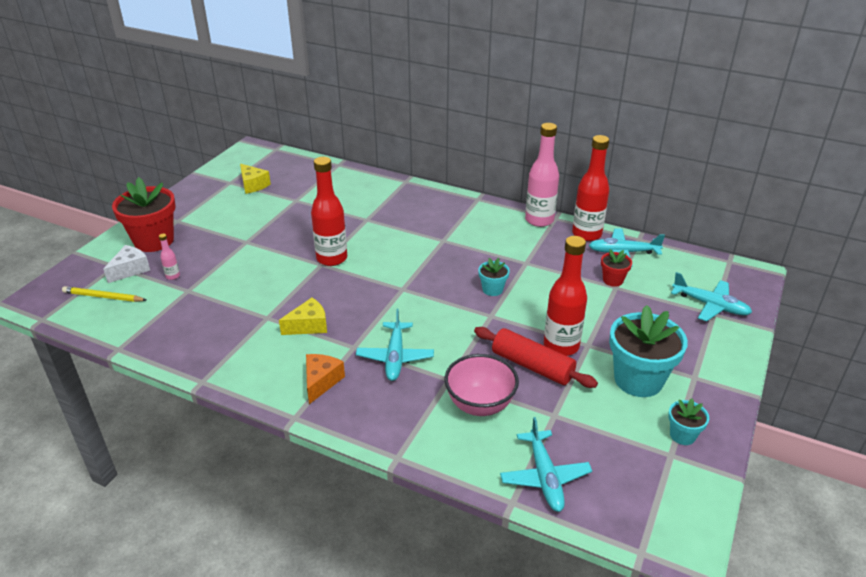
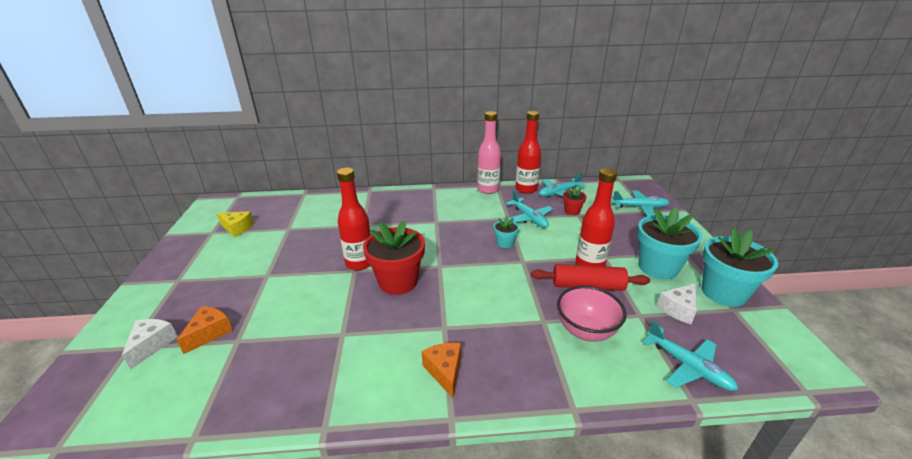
camera: 30 degrees left, 5 degrees down
yellow pencil [62,286,146,302] -> none
red flower pot [112,177,176,252] -> red flower pot moved to [363,221,425,295]
pink bottle [159,234,180,280] -> orange cheese [177,306,233,354]
yellow cheese [279,298,327,335] -> none
turquoise plane [356,309,434,381] -> turquoise plane moved to [506,190,553,228]
turquoise flower pot [668,398,709,445] -> turquoise flower pot [702,227,778,307], size x2.04
none -> white cheese [657,283,697,324]

